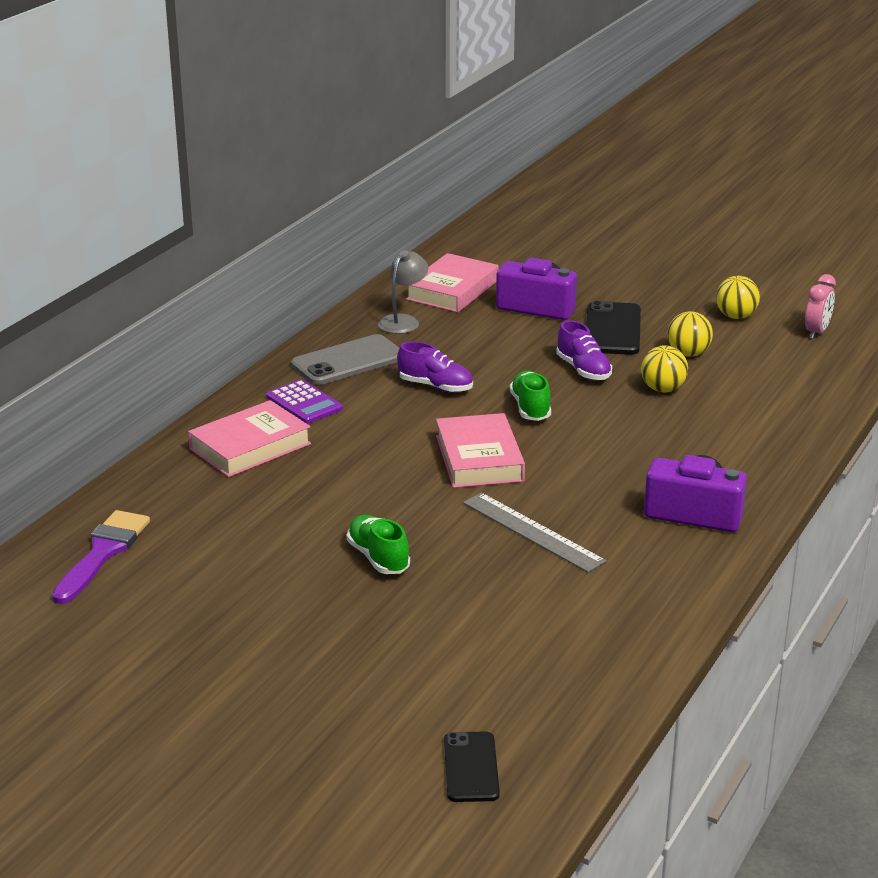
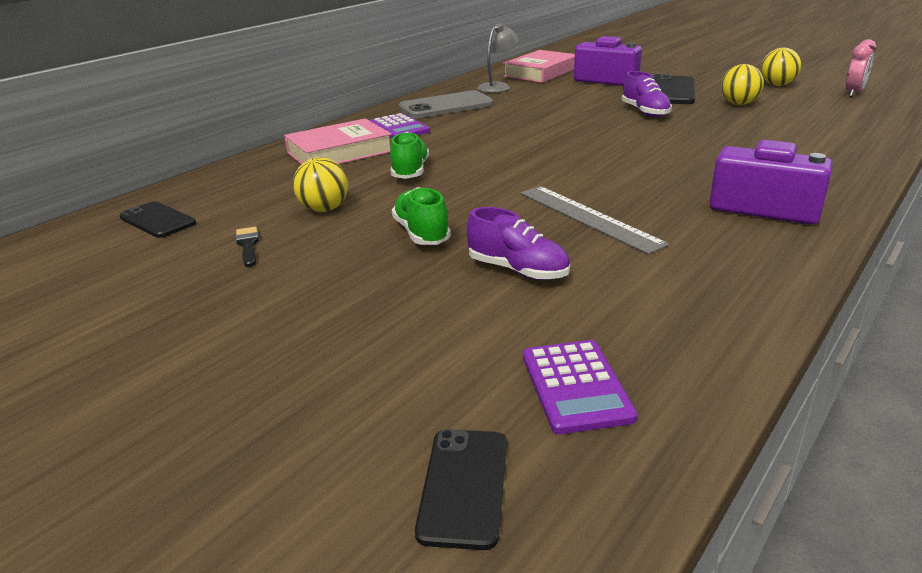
camera: 10 degrees right, 0 degrees up
purple brush [52,510,150,604] -> black phone [119,201,196,238]
purple shoe [397,341,473,393] -> purple shoe moved to [466,207,570,280]
pink book [436,413,525,488] -> none
green shoe [510,371,551,421] -> green shoe moved to [390,132,429,179]
yellow ball [641,345,688,392] -> yellow ball moved to [293,157,348,212]
none -> black brush [236,227,259,267]
none -> purple calculator [523,340,638,434]

